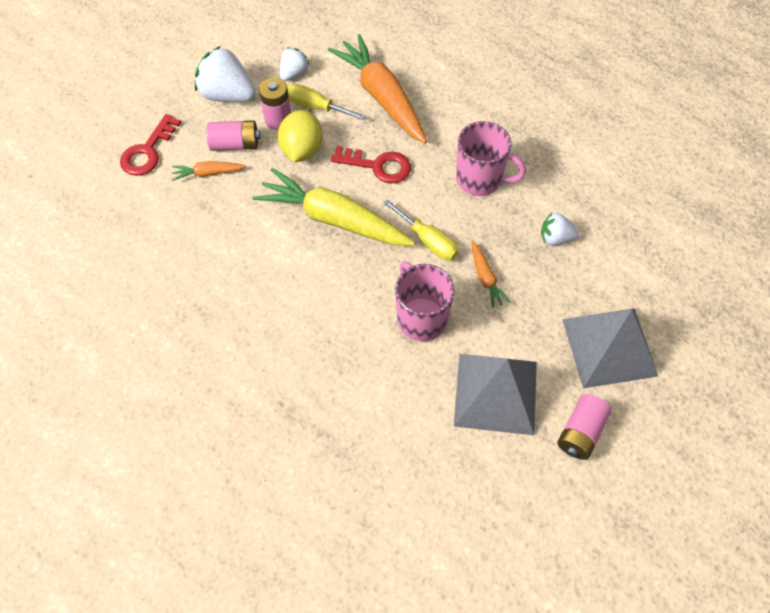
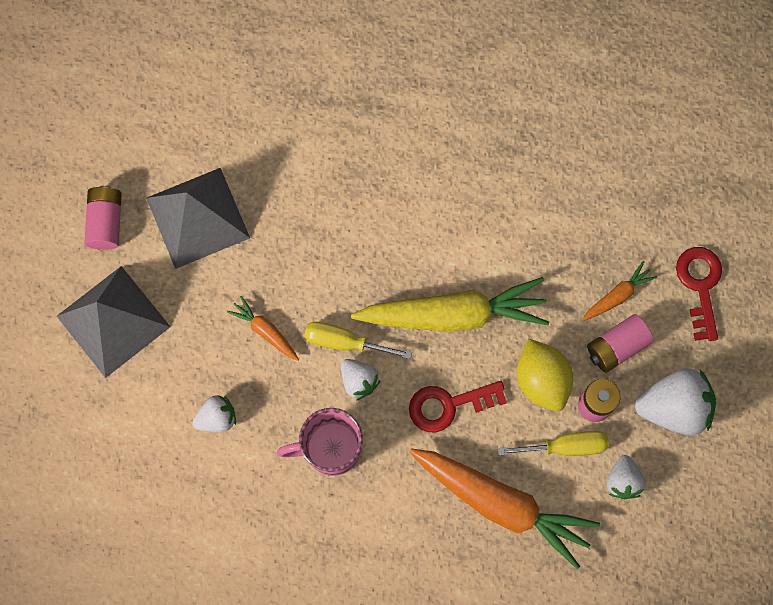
camera: 150 degrees right, 15 degrees up
pink mug [395,261,454,341] -> none
none -> white strawberry [341,359,381,401]

